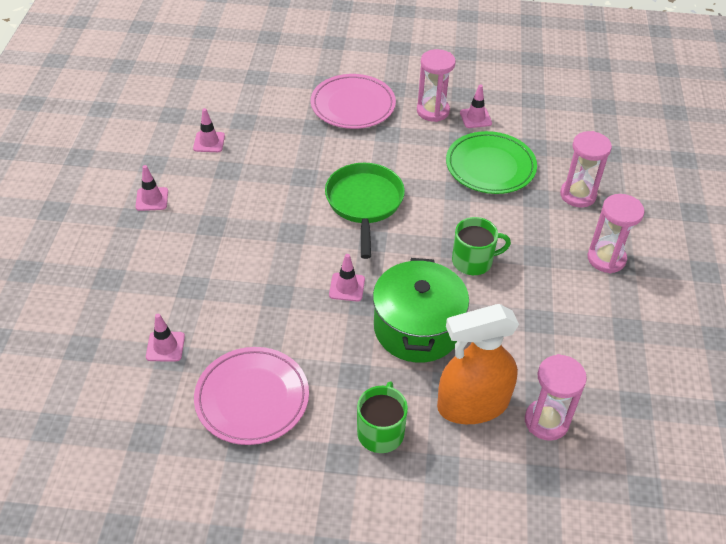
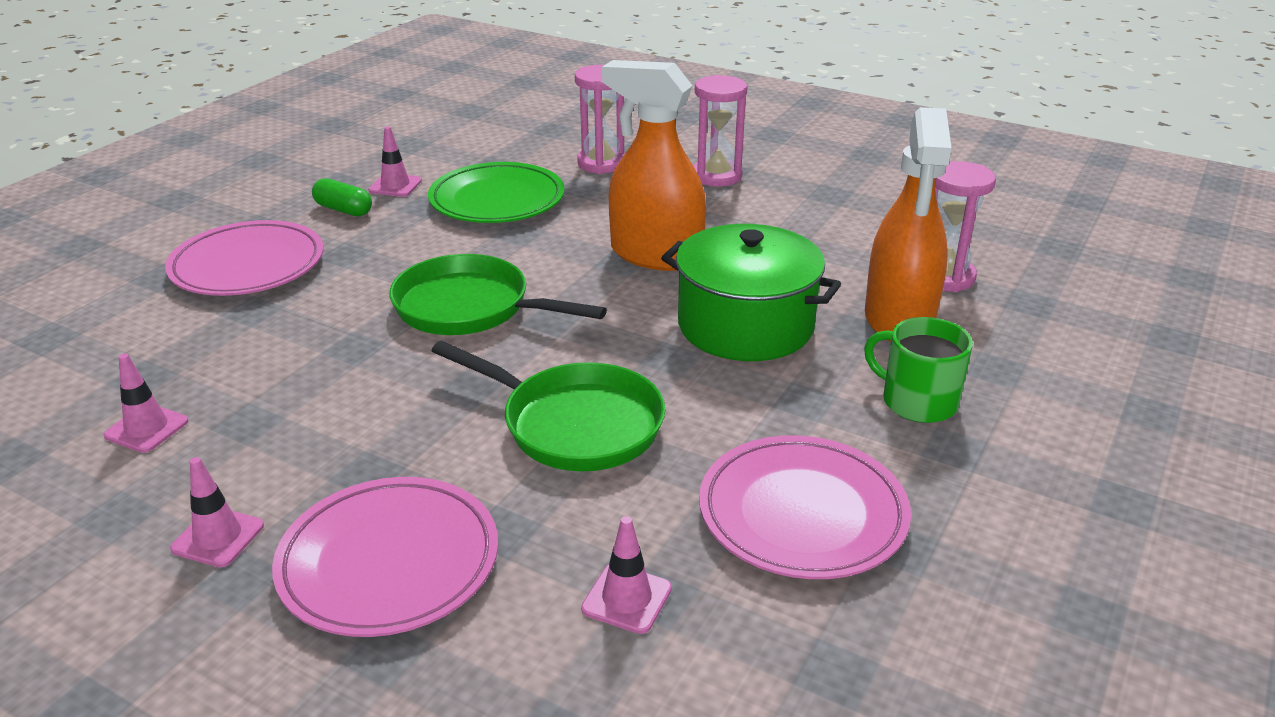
camera: 65 degrees left, 15 degrees down
pink traffic cone [329,254,365,301] -> none
pink hourglass [417,49,456,122] -> green capsule [312,178,372,216]
green mug [452,217,511,275] -> orange spray bottle [602,60,706,271]
none -> pink plate [272,477,498,637]
none -> green pan [432,341,665,471]

